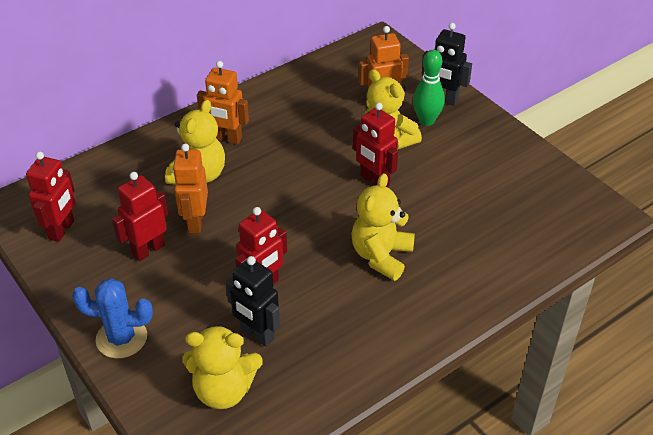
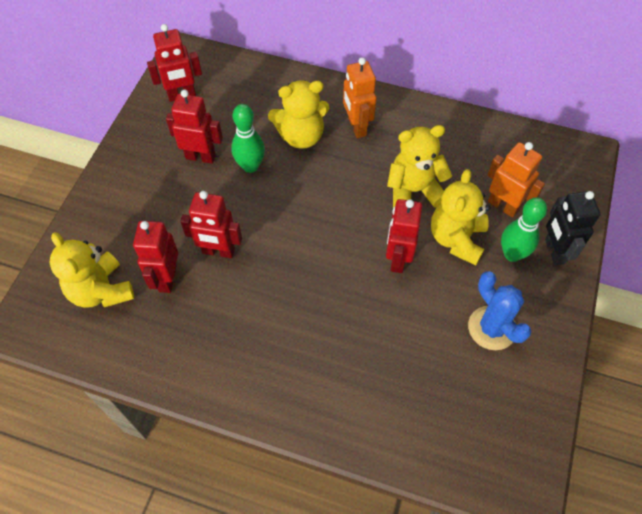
camera: 55 degrees right, 15 degrees up
blue cactus [72,278,153,359] -> blue cactus moved to [468,271,532,350]
orange robot [173,144,208,233] -> green bowling pin [231,104,265,173]
black robot [226,256,280,347] -> red robot [133,221,178,293]
yellow teddy bear [352,173,415,281] -> yellow teddy bear moved to [387,125,452,208]

